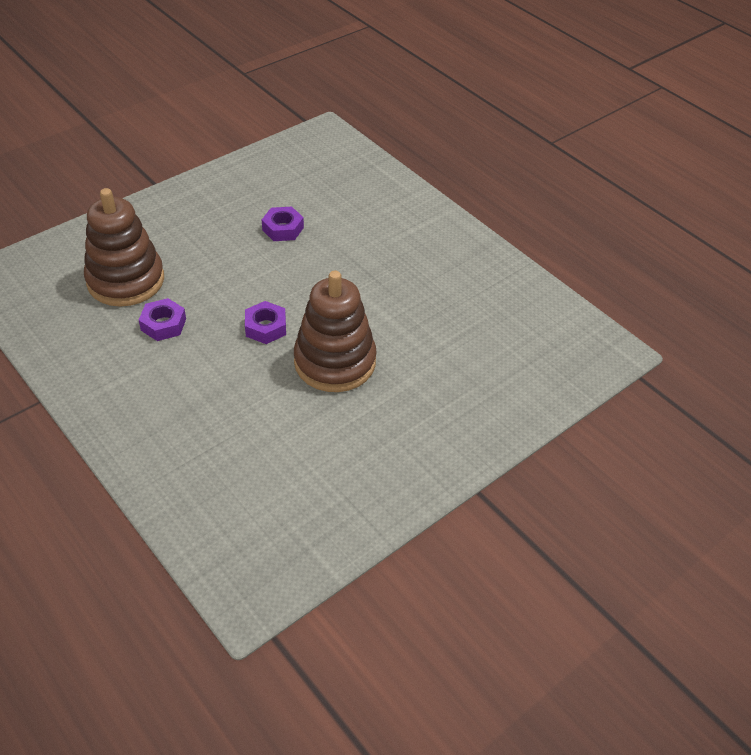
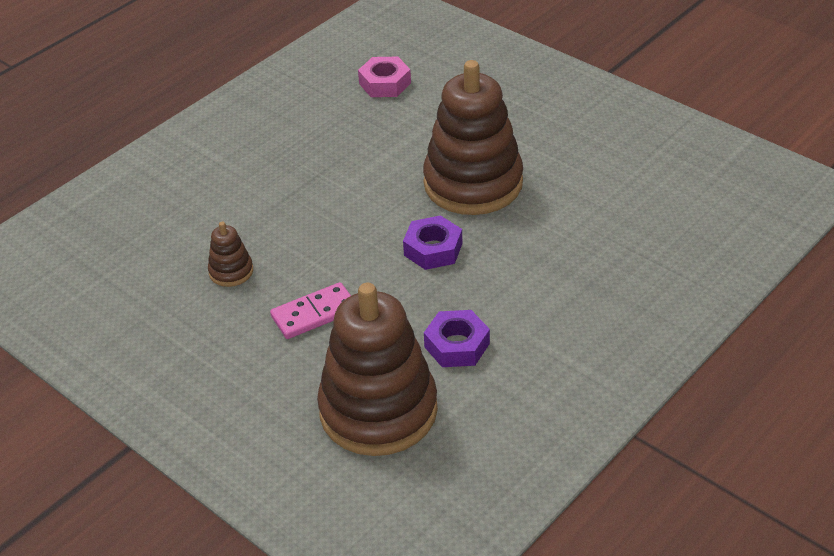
camera: 95 degrees left, 5 degrees down
purple nut [262,206,304,241] -> brown stacking toy [208,222,253,287]
none -> pink domino [270,282,351,339]
none -> pink nut [358,57,411,97]

